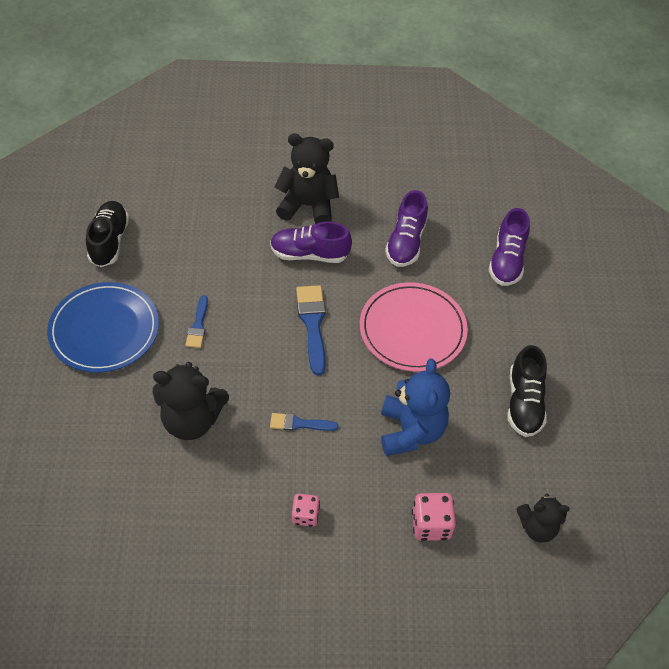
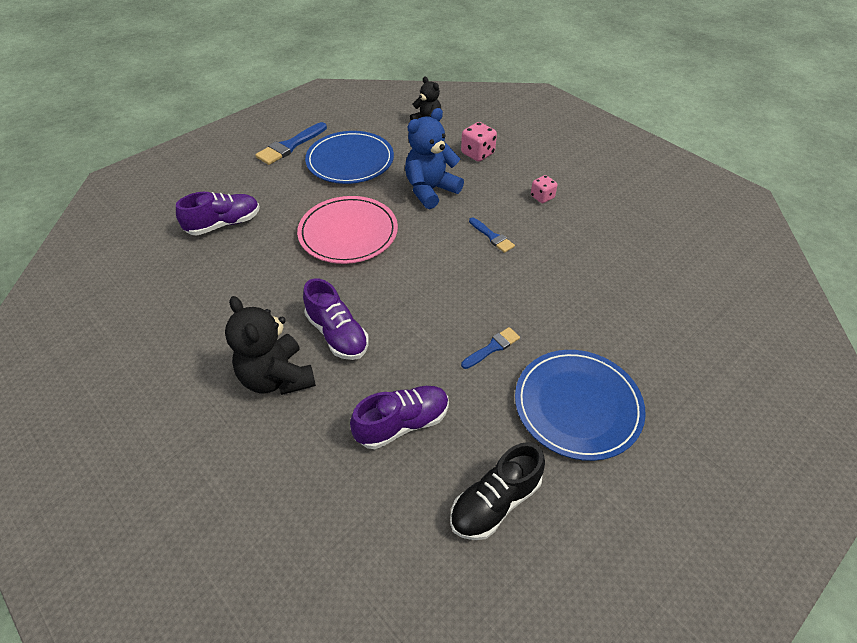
camera: 130 degrees left, 5 degrees down
black teddy bear [153,362,229,440] -> none
blue brush [296,285,326,375] -> blue brush moved to [255,122,327,165]
purple shoe [385,190,428,267] -> purple shoe moved to [350,386,449,449]
black shoe [508,345,547,437] -> blue plate [305,131,394,184]

